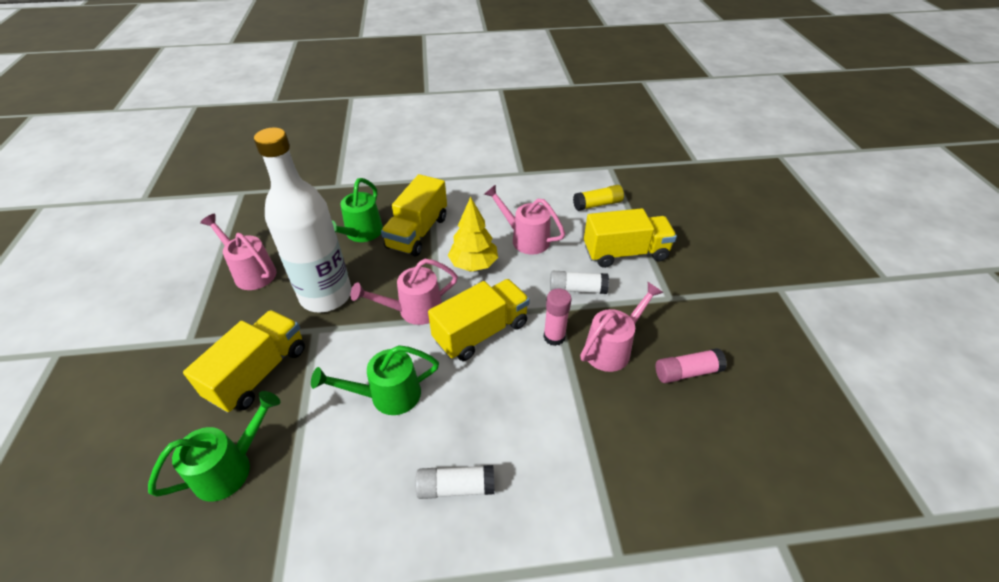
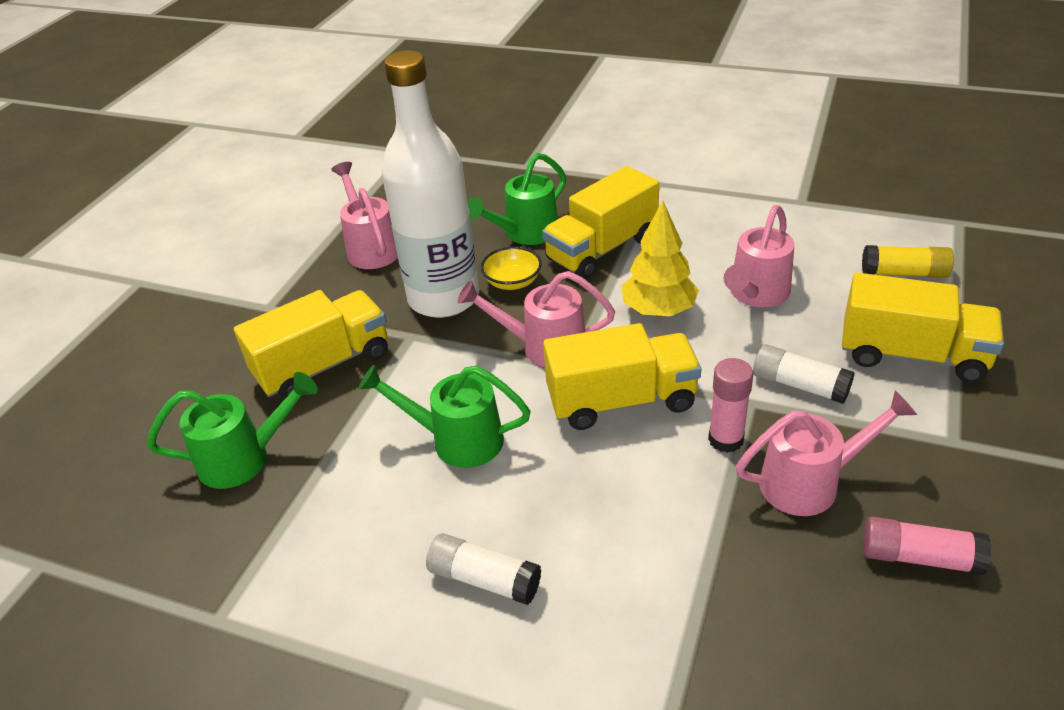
camera: 30 degrees right, 5 degrees down
pink watering can [484,184,565,255] -> pink watering can turned 120 degrees counterclockwise [724,205,794,307]
none -> yellow bowl [481,247,542,290]

